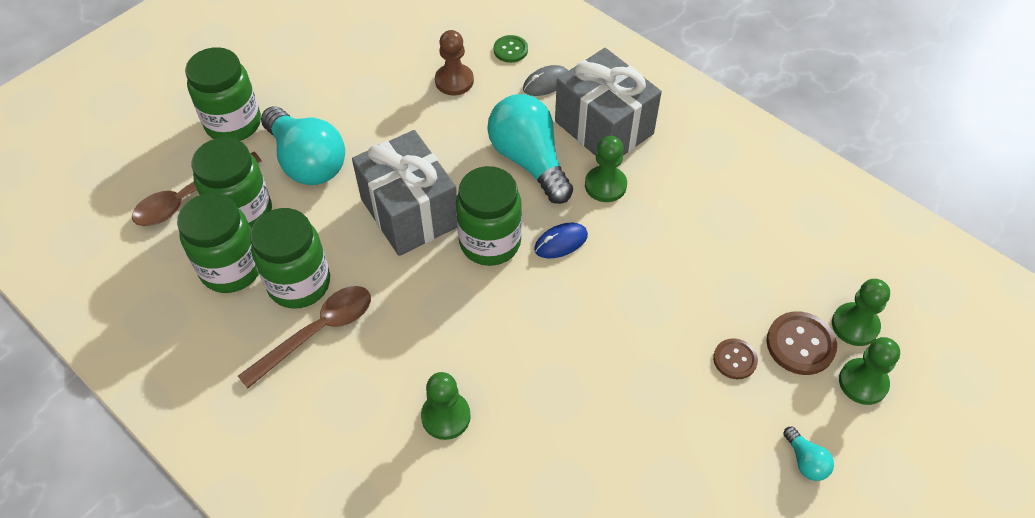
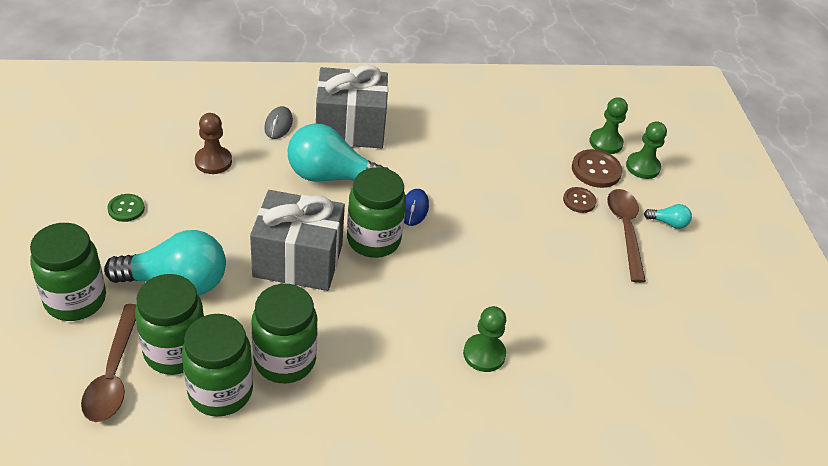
camera: 55 degrees left, 10 degrees down
brown spoon [238,286,371,389] -> brown spoon moved to [607,189,646,283]
green button [493,35,528,63] -> green button moved to [107,194,145,222]
green pawn [585,136,627,202] -> none

